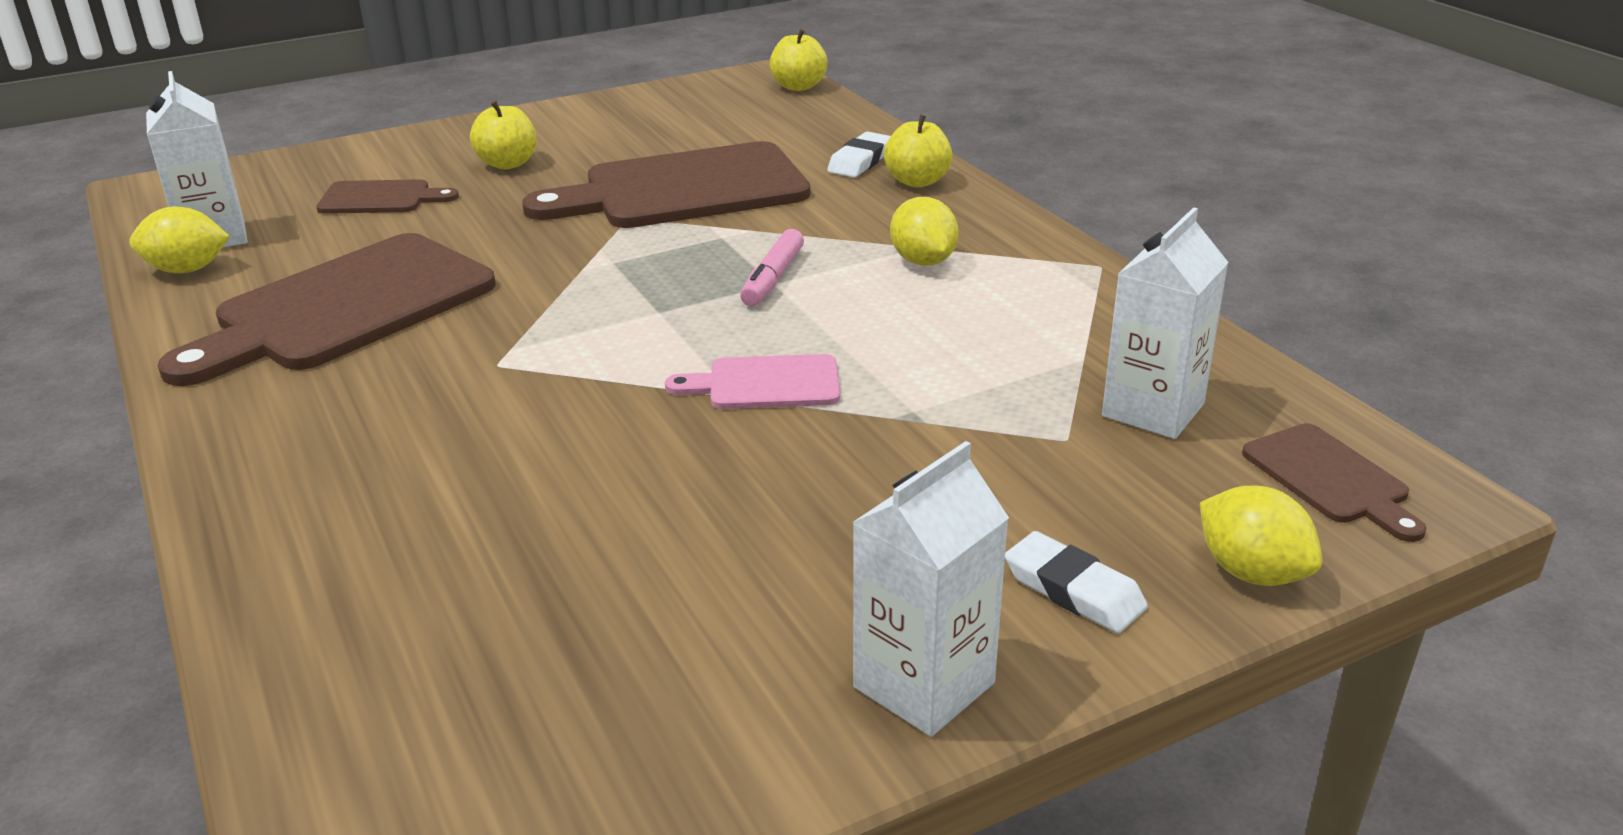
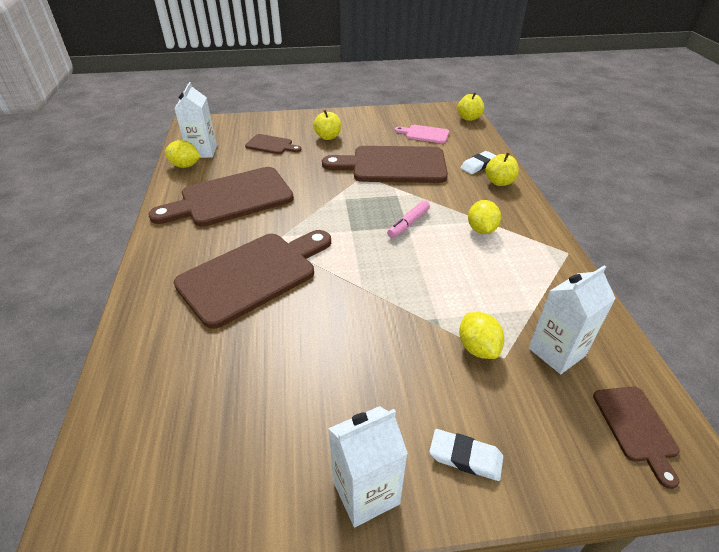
camera: 20 degrees right, 10 degrees up
pink cutting board [665,354,840,409] -> pink cutting board moved to [395,125,449,143]
white eraser [1005,531,1148,633] -> white eraser turned 45 degrees counterclockwise [429,429,503,481]
yellow lemon [1200,486,1323,586] -> yellow lemon moved to [459,312,504,359]
none -> brown cutting board [174,230,331,329]

